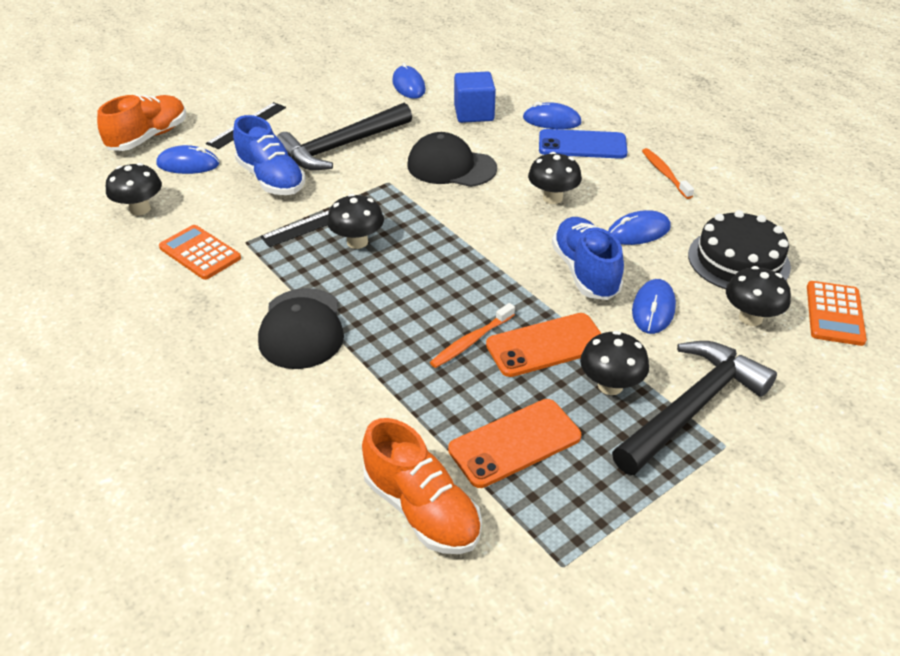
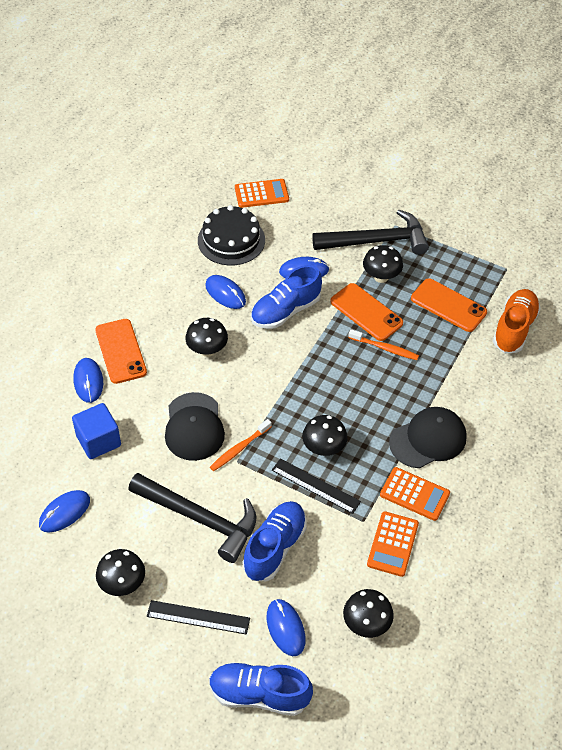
camera: 115 degrees left, 10 degrees up
orange shoe [97,95,186,151] -> blue shoe [209,662,313,716]
blue phone [539,129,627,159] -> orange phone [95,319,147,384]
black hammer [612,341,777,475] -> black hammer turned 150 degrees clockwise [312,210,429,255]
orange toothbrush [642,148,694,199] -> orange toothbrush moved to [210,419,272,471]
black mushroom [726,266,791,326] -> black mushroom moved to [96,549,145,596]
none -> orange calculator [380,467,450,521]

